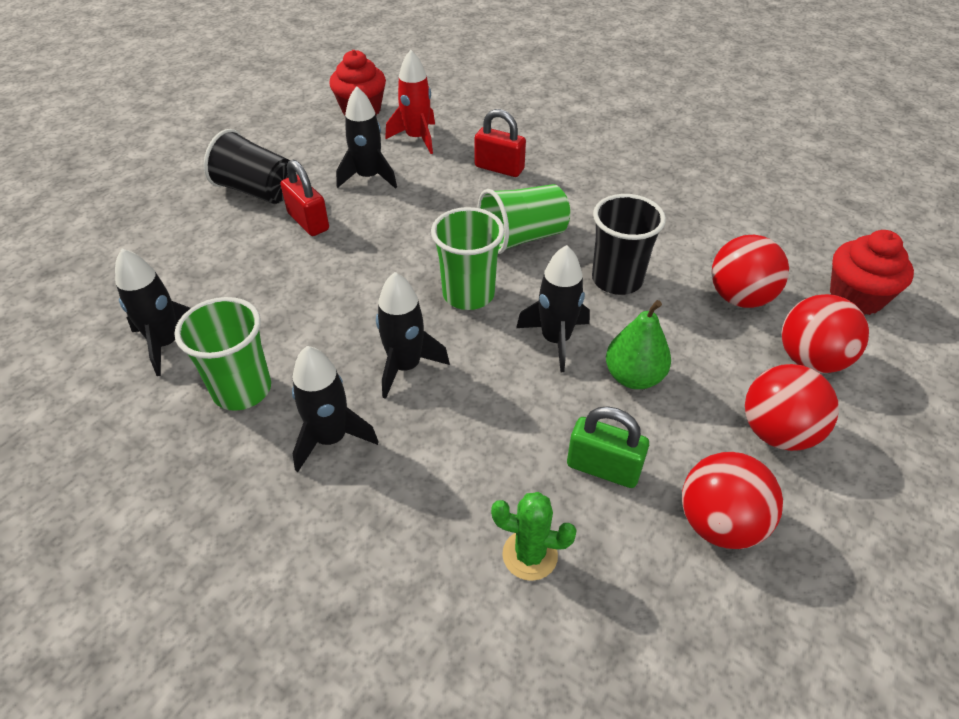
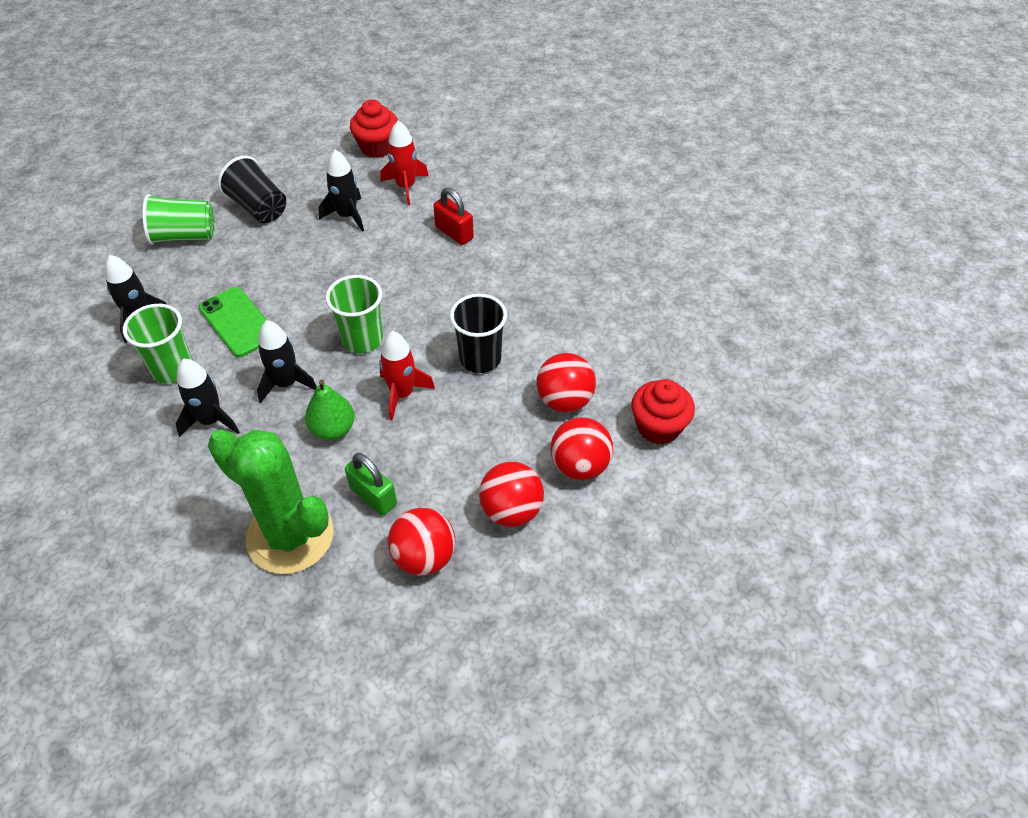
camera: 20 degrees right, 5 degrees up
red padlock [280,160,329,236] -> none
green cup [477,184,570,254] -> green cup moved to [142,194,215,245]
green cactus [491,492,577,581] -> green cactus [208,429,333,574], size x2.29
black rocket [516,245,590,372] -> red rocket [379,331,435,420]
green pear [606,300,671,389] -> green pear moved to [305,380,355,440]
none -> green phone [199,287,267,357]

